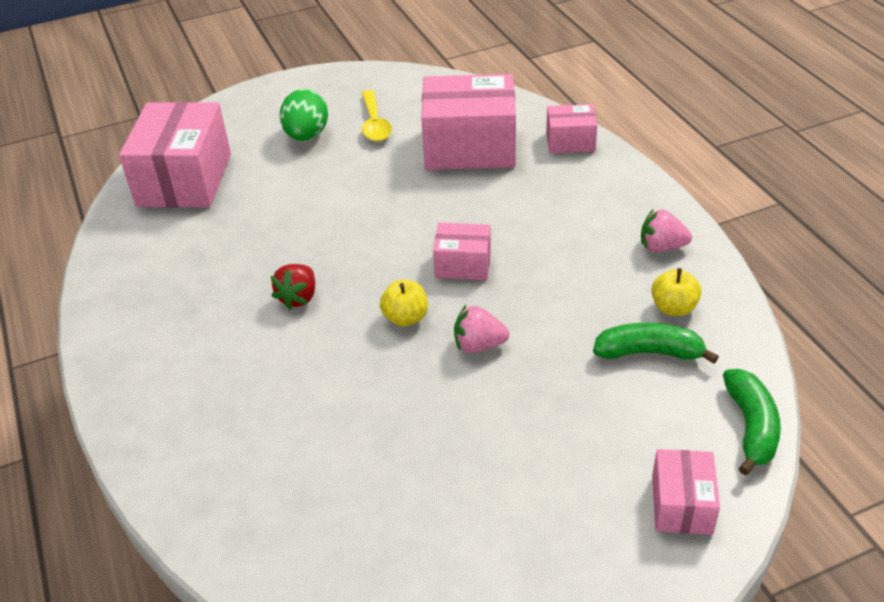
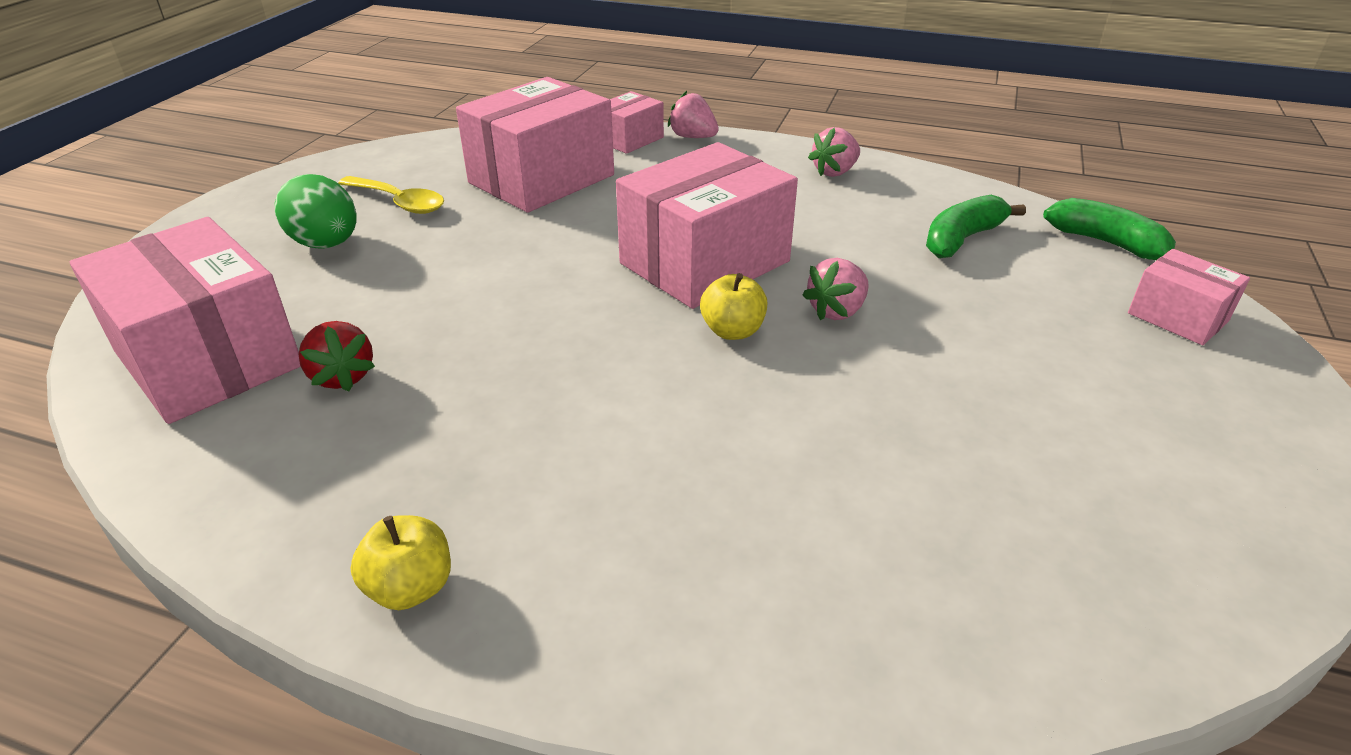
camera: 50 degrees left, 5 degrees down
red strawberry [271,264,315,310] -> red strawberry moved to [298,321,375,392]
pink box [433,223,491,280] -> pink box [616,142,798,309], size x1.94
yellow apple [651,268,701,316] -> yellow apple moved to [350,515,451,610]
none -> pink strawberry [668,91,719,138]

